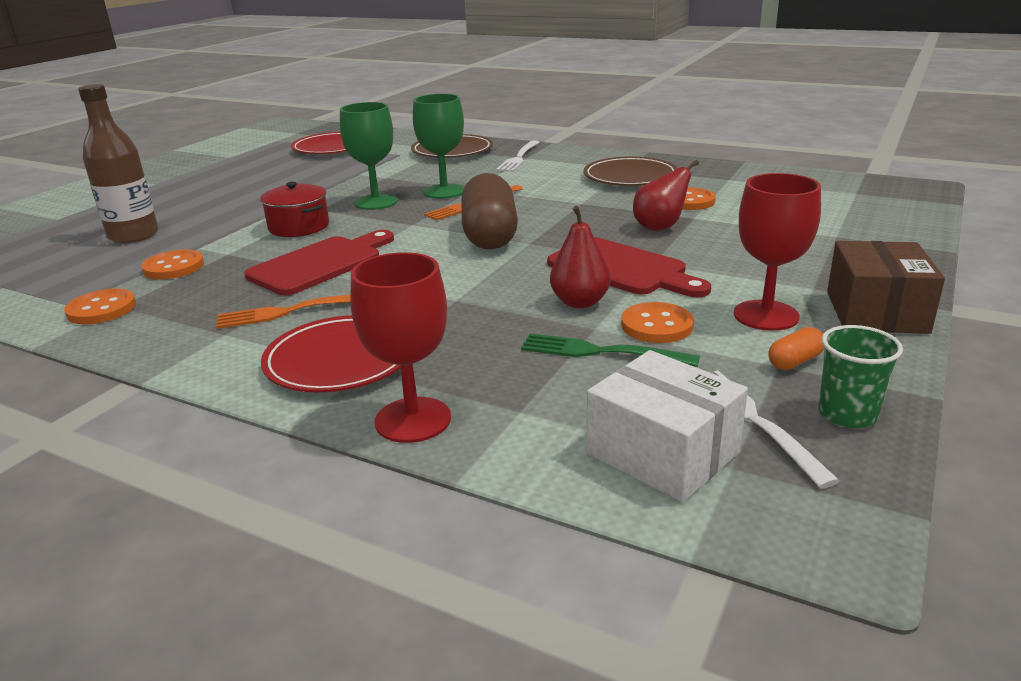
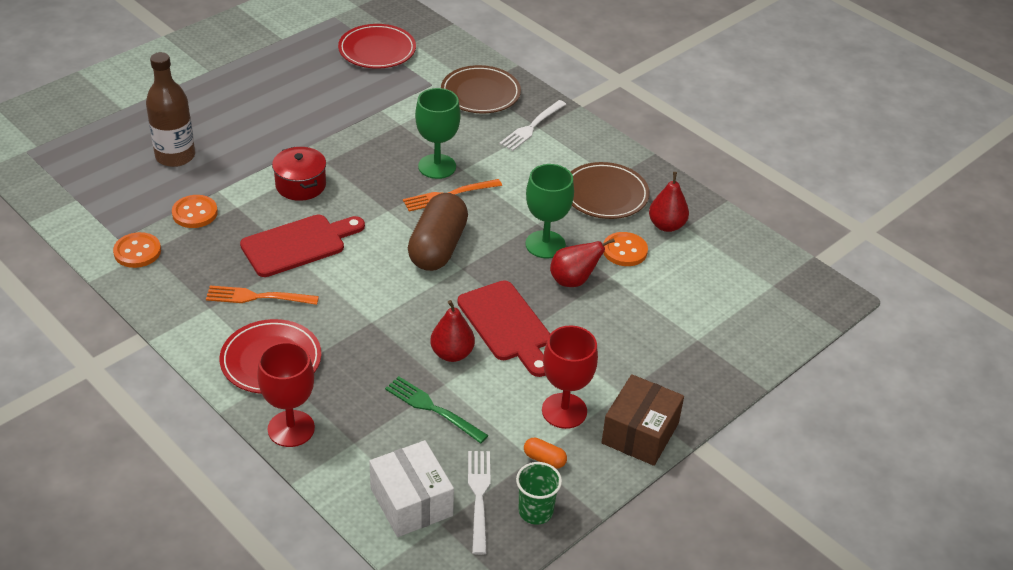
camera: 15 degrees right, 15 degrees up
green goblet [340,102,398,210] -> green goblet moved to [525,164,574,258]
orange button [621,302,694,343] -> none
orange capsule [768,327,824,370] -> orange capsule turned 45 degrees clockwise [524,438,567,469]
none -> red pear [649,172,689,232]

